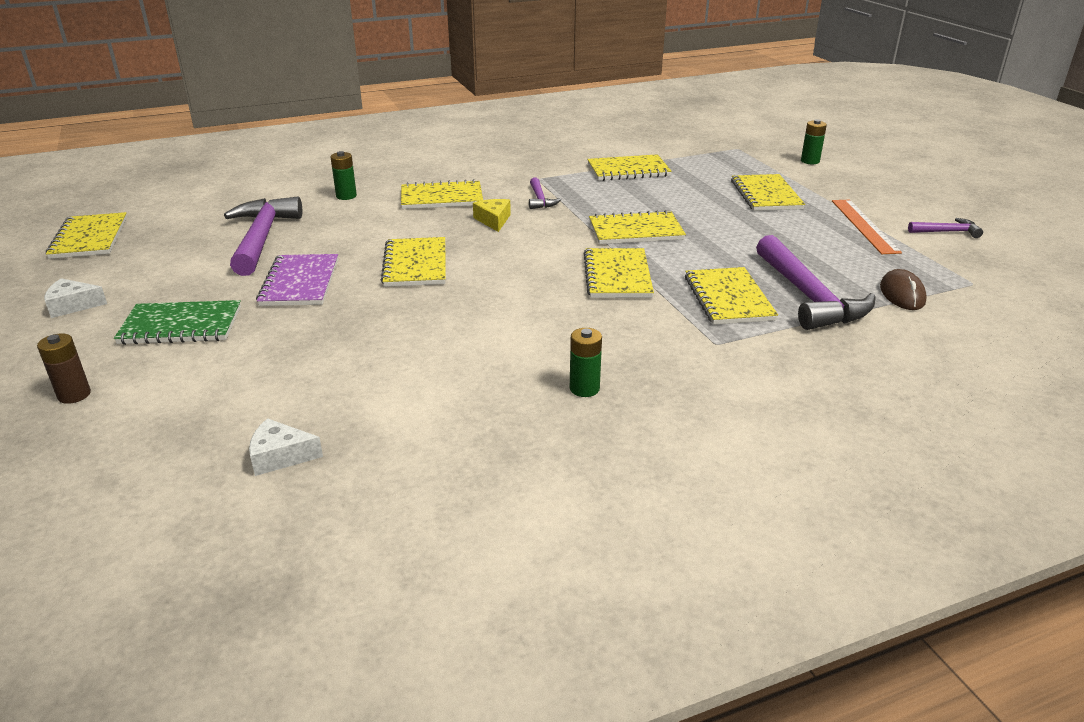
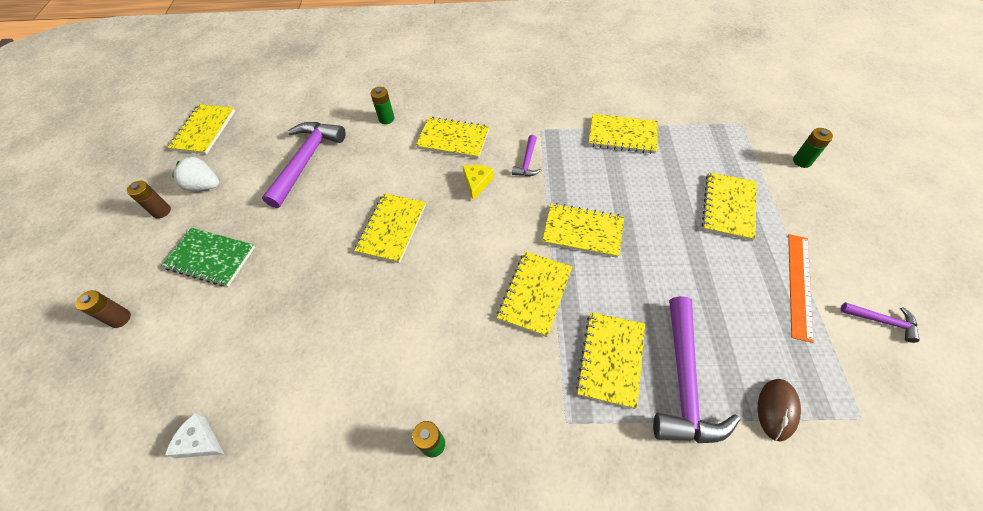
camera: 25 degrees right, 25 degrees up
white cheese [44,278,107,318] -> brown battery [127,181,171,219]
purple notebook [256,254,338,306] -> none
none -> white strawberry [172,156,219,191]

